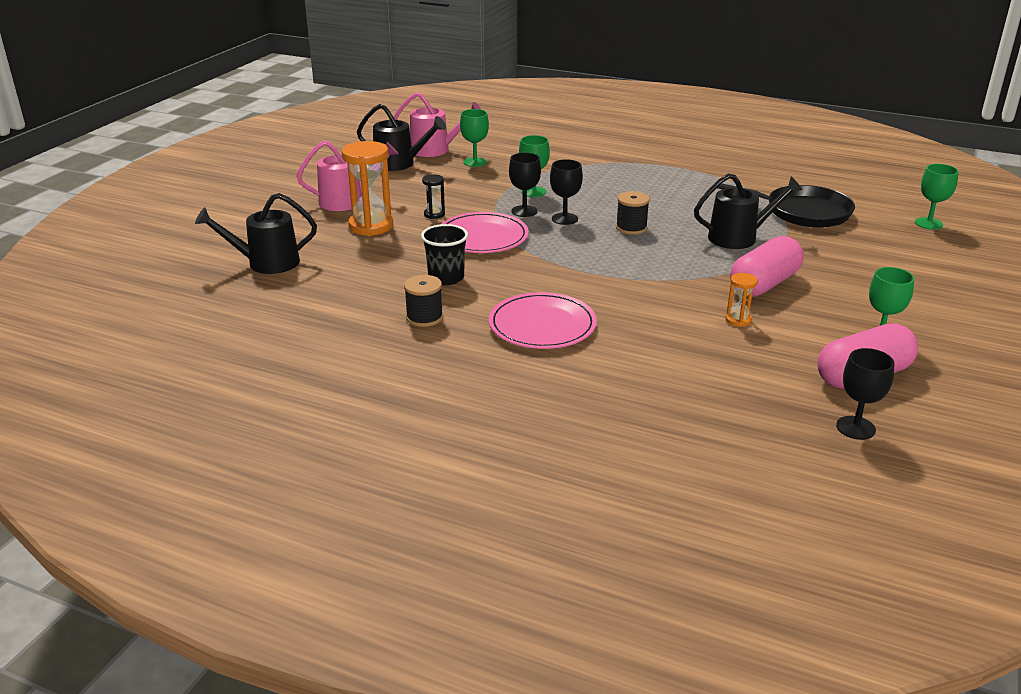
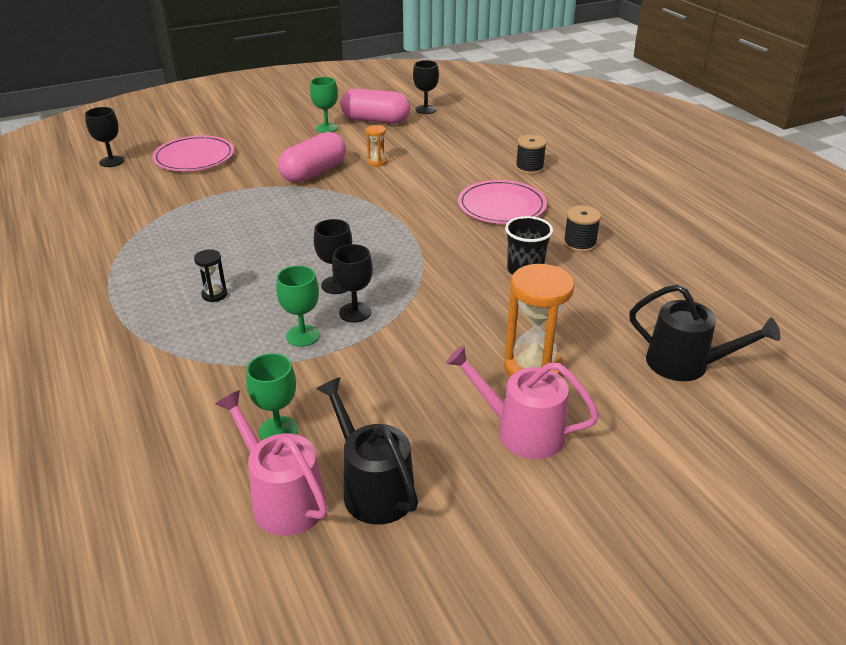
camera: 140 degrees left, 5 degrees up
black hourglass [422,174,445,219] -> black hourglass moved to [194,249,227,302]
pink plate [441,212,529,253] -> pink plate moved to [152,135,234,171]
black spool [616,191,650,235] -> black spool moved to [516,135,547,175]
black watering can [694,173,802,249] -> none
black pan [717,184,855,228] -> none
pink capsule [730,236,804,297] -> pink capsule turned 45 degrees counterclockwise [278,132,346,183]
green goblet [915,164,958,230] -> black goblet [85,107,124,167]

